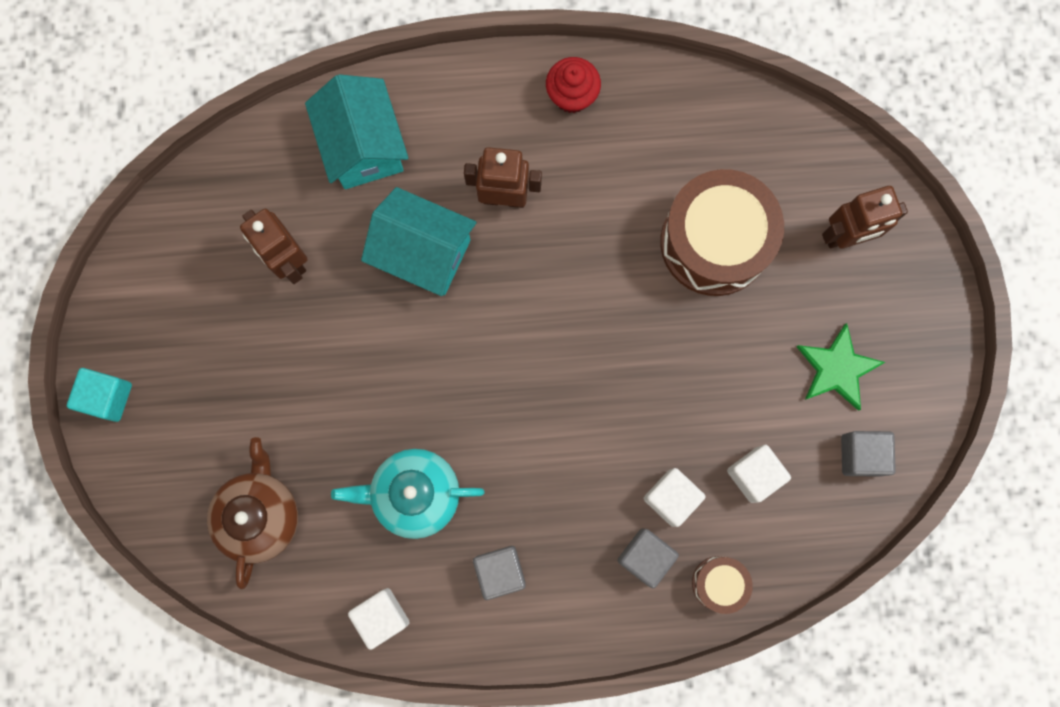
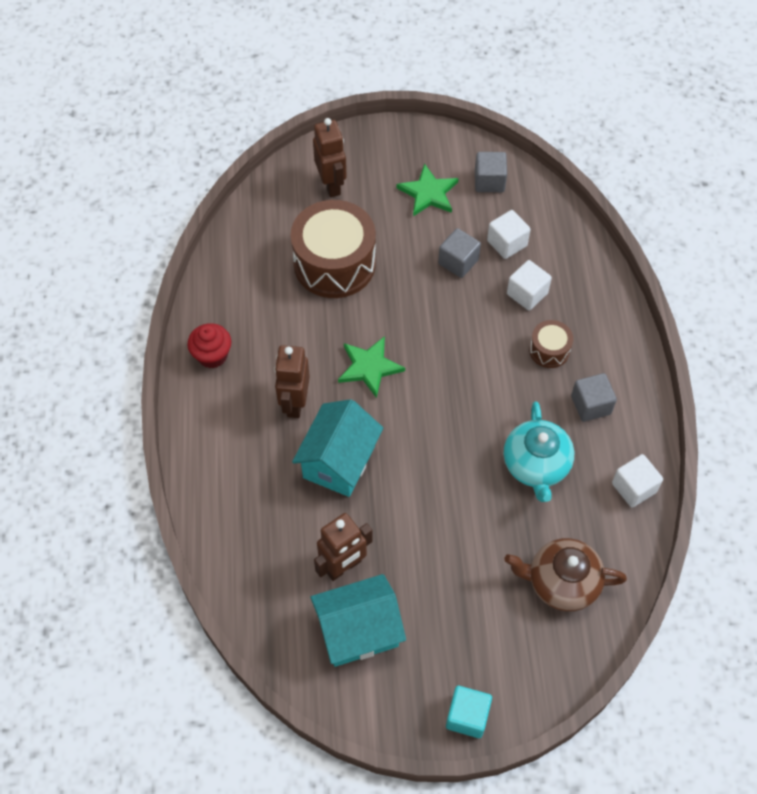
camera: 90 degrees left, 20 degrees down
turquoise house [305,74,408,189] -> turquoise house moved to [311,574,406,667]
grey cube [618,529,679,588] -> grey cube moved to [438,228,481,278]
brown drum [692,556,753,614] -> brown drum moved to [529,320,573,368]
none -> green star [338,336,405,398]

